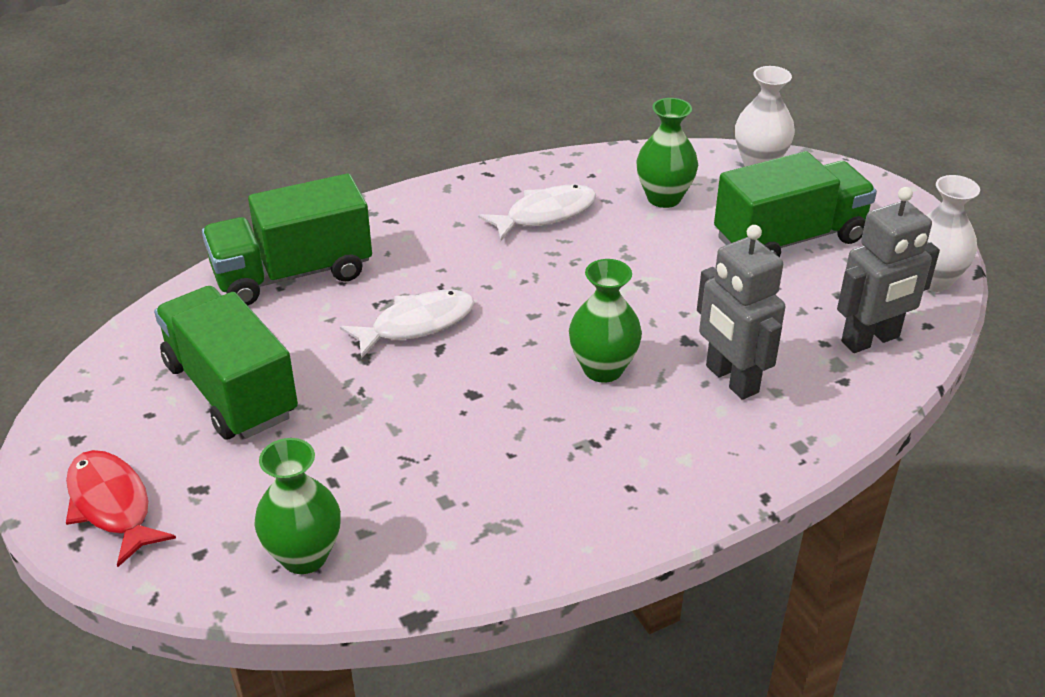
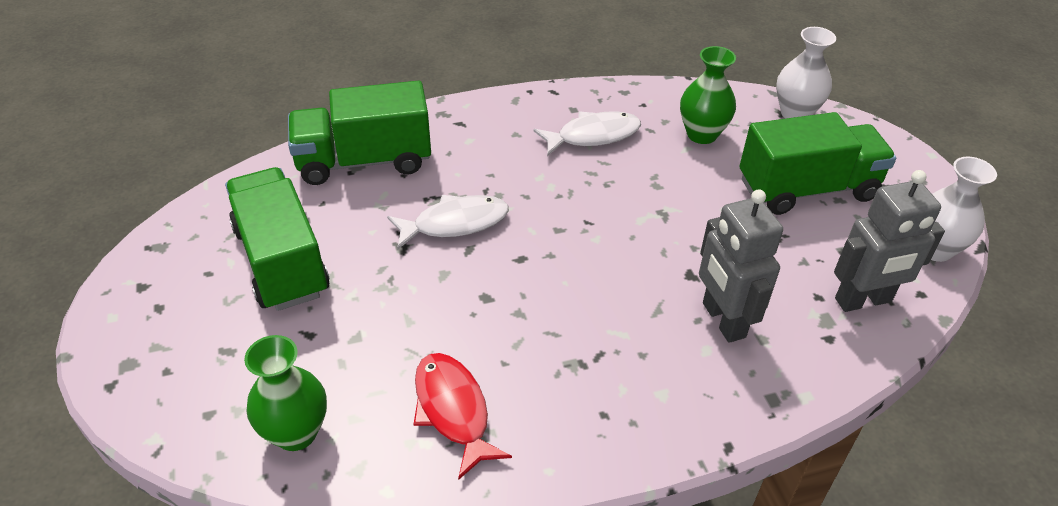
camera: 10 degrees right, 5 degrees up
red fish [66,450,176,567] -> red fish moved to [413,353,512,480]
green vase [569,259,642,383] -> none

